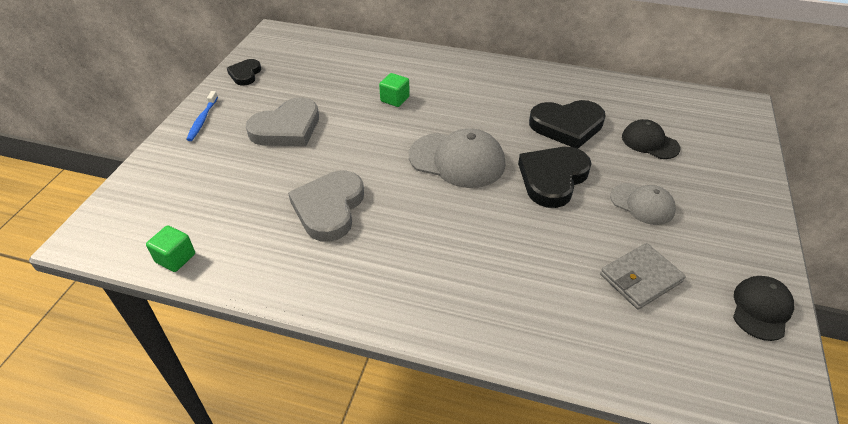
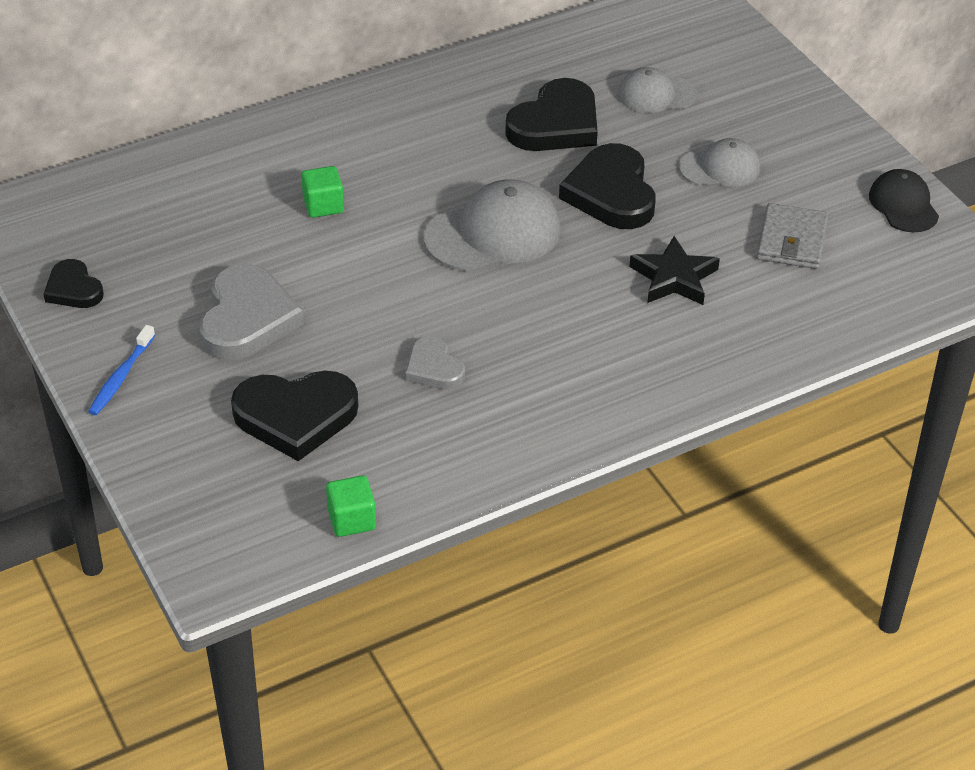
camera: 45 degrees left, 0 degrees up
blue toothbrush [186,91,218,141] -> blue toothbrush turned 60 degrees clockwise [88,325,155,415]
grey heart [288,171,364,242] -> grey heart [405,336,465,390], size x0.57
black cap [622,119,680,159] -> grey cap [618,67,697,113]
none -> black heart [231,371,358,461]
none -> black star [629,236,720,305]

